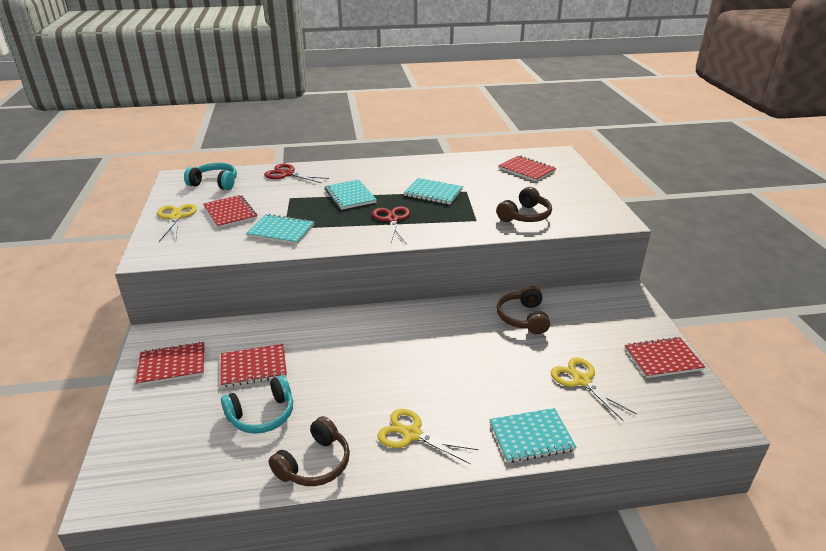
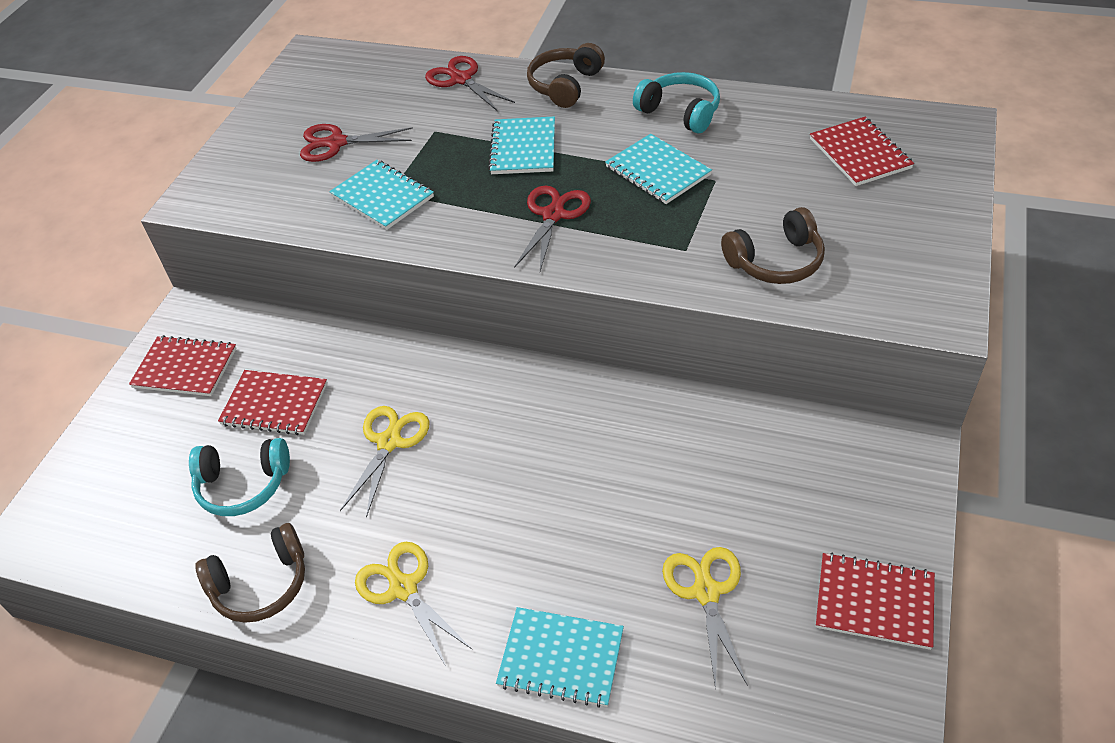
camera: 30 degrees right, 15 degrees up
yellow scissors [157,204,197,242] -> yellow scissors moved to [340,406,429,518]
turquoise headphones [184,163,237,190] -> turquoise headphones moved to [633,72,720,133]
red notebook [203,195,257,228] -> red scissors [300,124,413,162]
brown headphones [497,286,550,334] -> brown headphones moved to [527,43,605,108]

